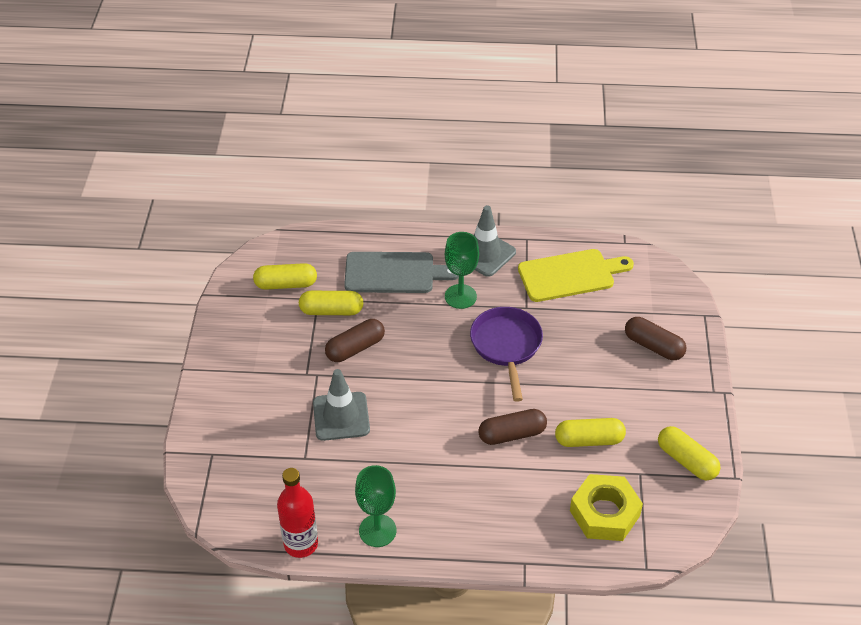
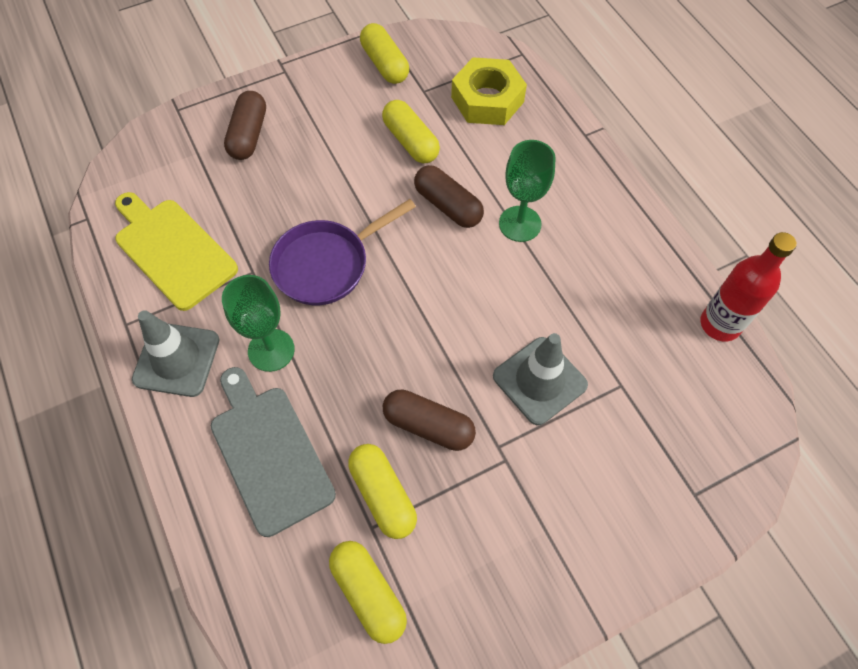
camera: 120 degrees left, 15 degrees up
green goblet [355,465,396,547] -> green goblet moved to [499,140,556,242]
yellow capsule [658,426,721,480] -> yellow capsule turned 45 degrees counterclockwise [360,23,409,84]

